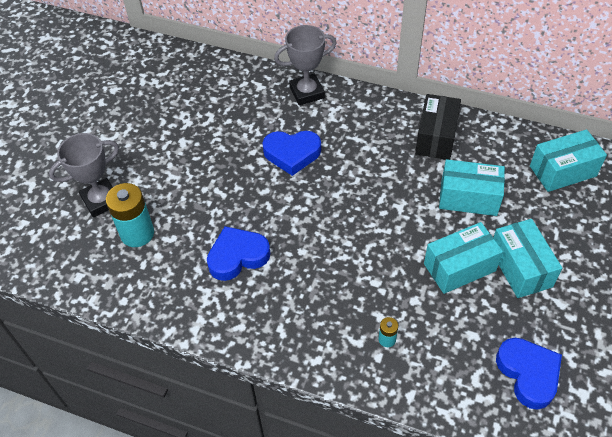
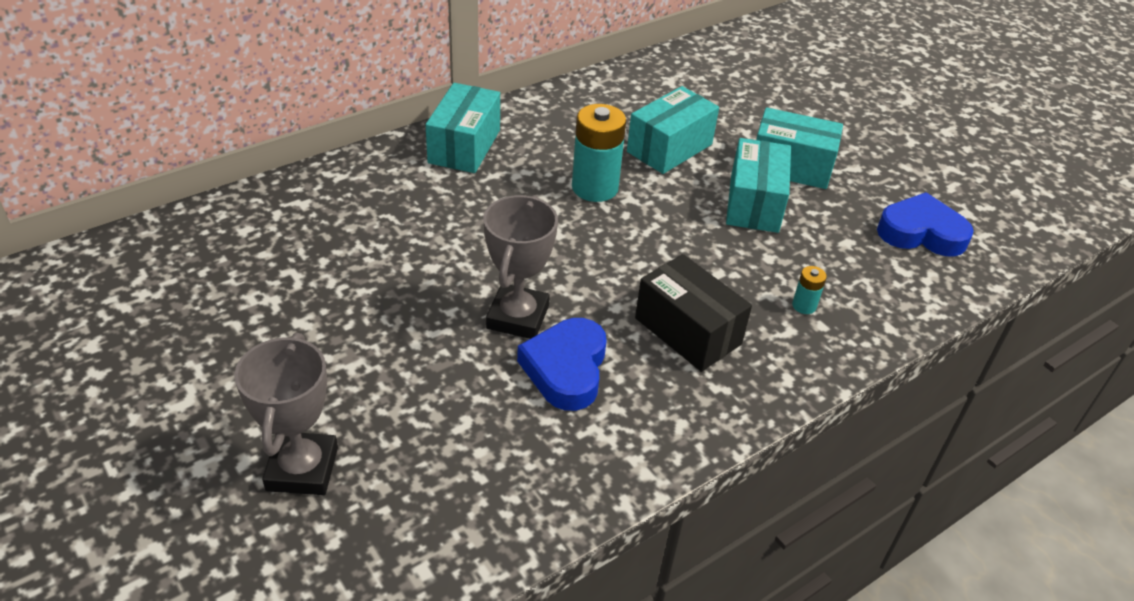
camera: 60 degrees left, 10 degrees down
turquoise battery [106,183,154,247] -> turquoise battery moved to [572,104,626,202]
blue heart [262,131,321,176] -> none
grey trophy [274,25,337,105] -> grey trophy moved to [483,195,558,339]
black box [415,94,461,160] -> black box moved to [635,254,752,372]
turquoise box [530,129,607,192] -> turquoise box moved to [426,83,500,173]

